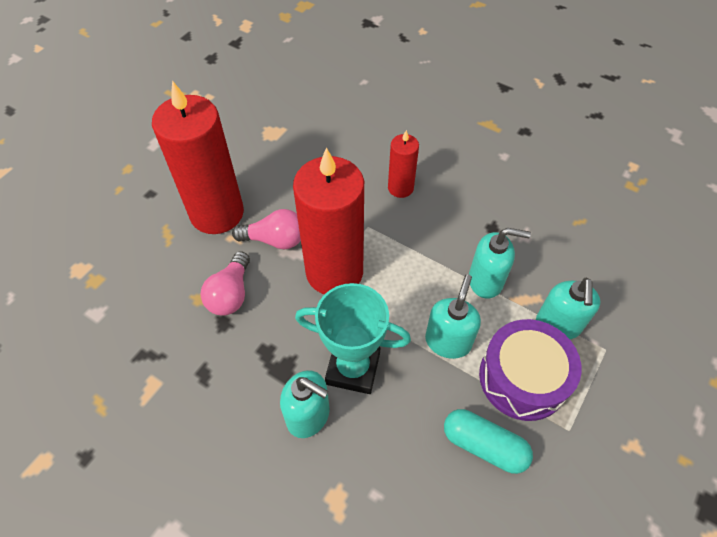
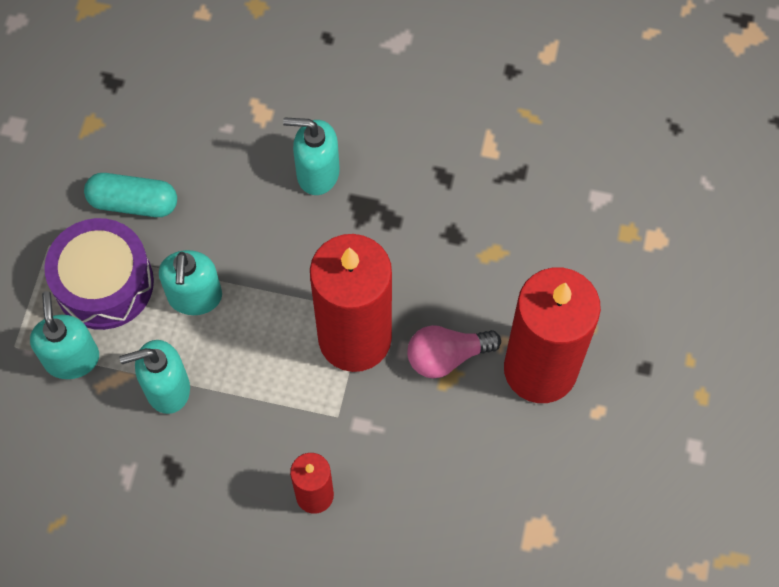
camera: 160 degrees right, 10 degrees up
pink light bulb [201,251,250,316] -> none
turquoise trophy [295,283,411,394] -> none

